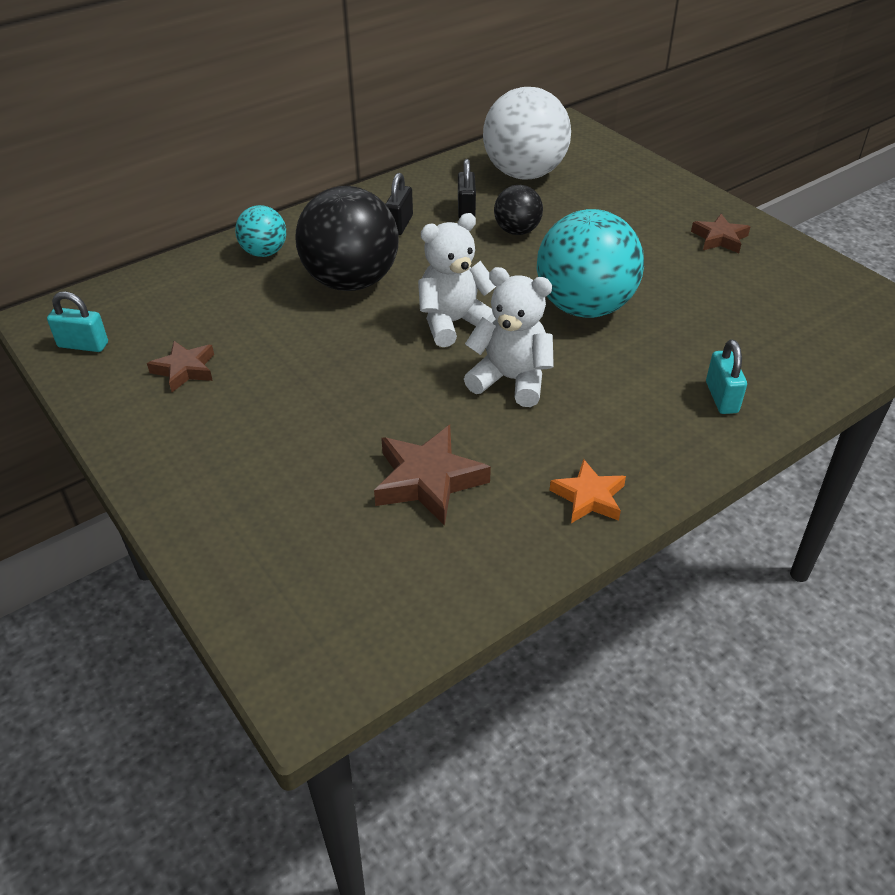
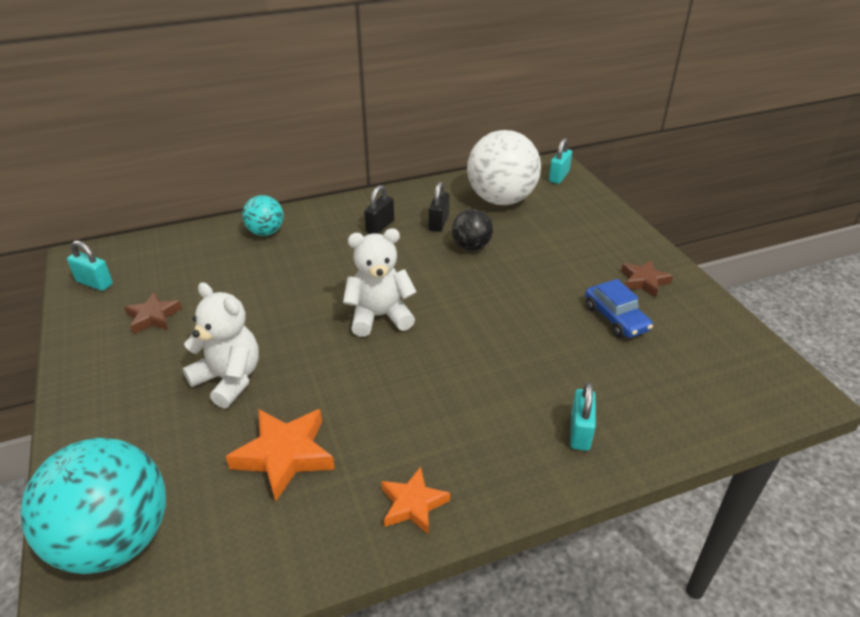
camera: 15 degrees right, 5 degrees down
black ball [295,186,398,291] -> none
brown star [374,425,491,526] -> orange star [226,409,335,502]
white teddy bear [464,267,554,407] -> white teddy bear moved to [183,282,259,408]
turquoise ball [537,209,644,318] -> turquoise ball moved to [20,438,166,574]
none -> turquoise padlock [549,138,572,184]
none -> blue car [585,279,653,338]

